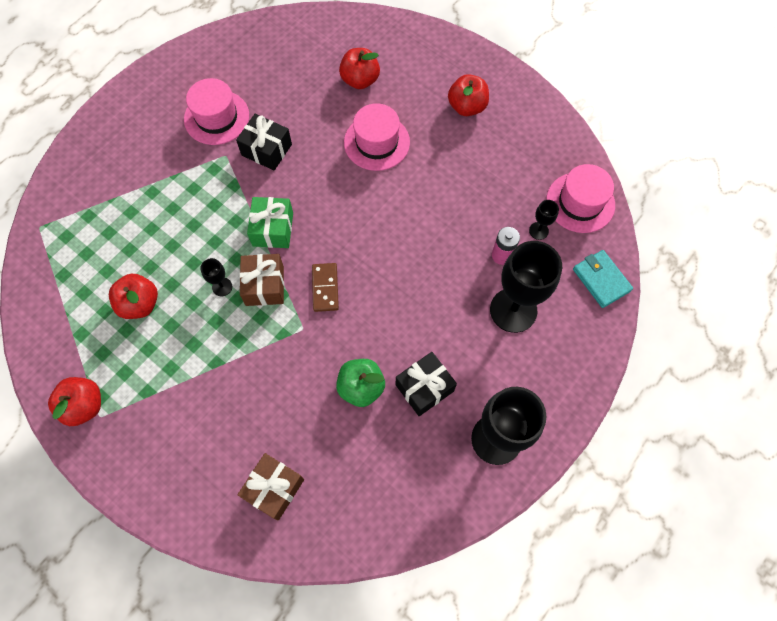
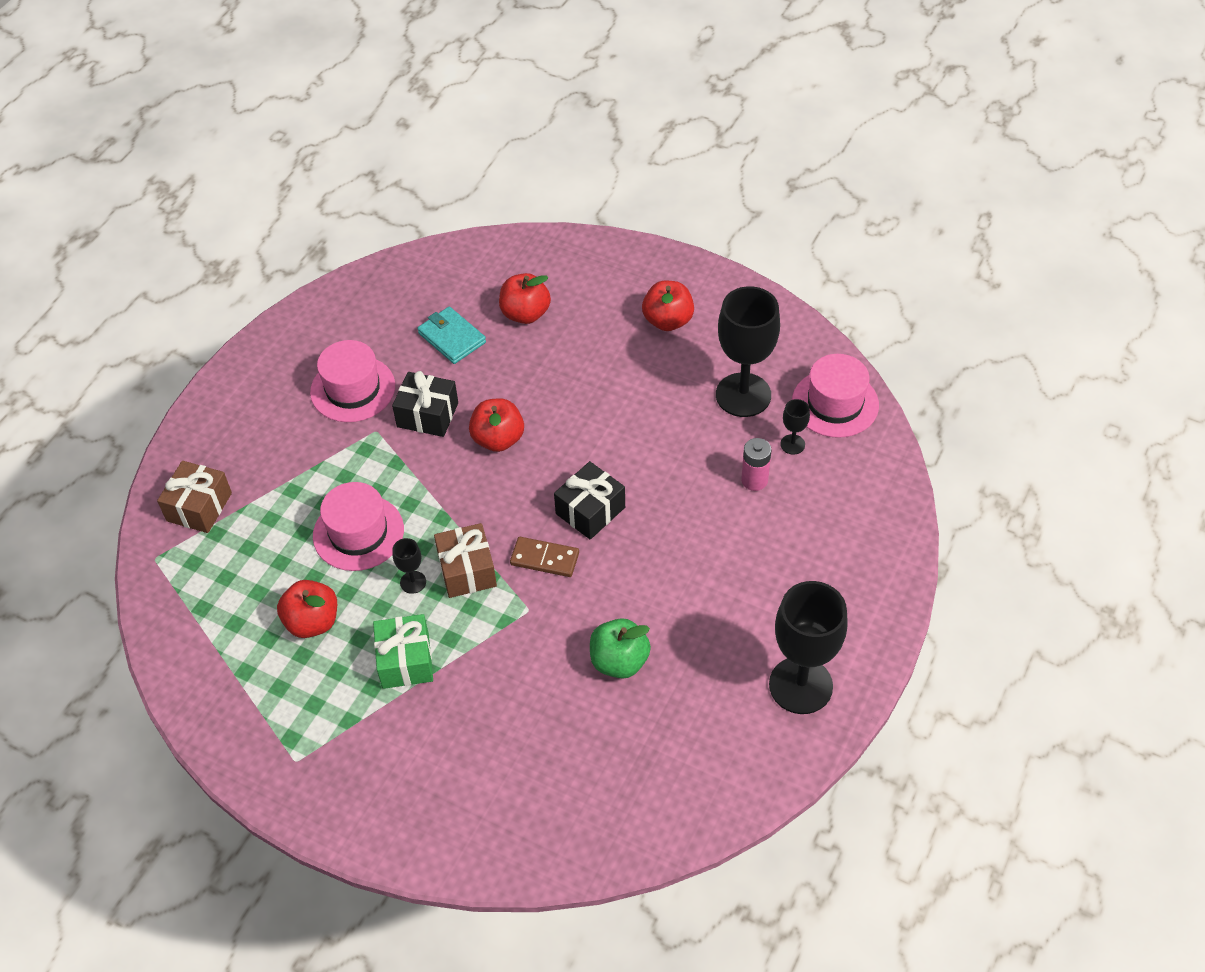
camera: 10 degrees left, 15 degrees down
red apple [48,377,101,426] -> red apple moved to [469,398,524,452]
brown gift [237,453,304,520] -> brown gift moved to [157,461,232,533]
green gift [247,197,293,248] -> green gift moved to [373,614,433,689]
brown domino [312,263,339,312] -> brown domino turned 60 degrees counterclockwise [510,537,579,577]
pink hat [344,103,410,171] -> pink hat moved to [313,482,404,571]
black gift [395,352,457,416] -> black gift moved to [554,461,625,540]
black goblet [490,241,562,333] -> black goblet moved to [716,286,780,417]
turquoise wallet [573,250,633,308] -> turquoise wallet moved to [417,307,486,364]

